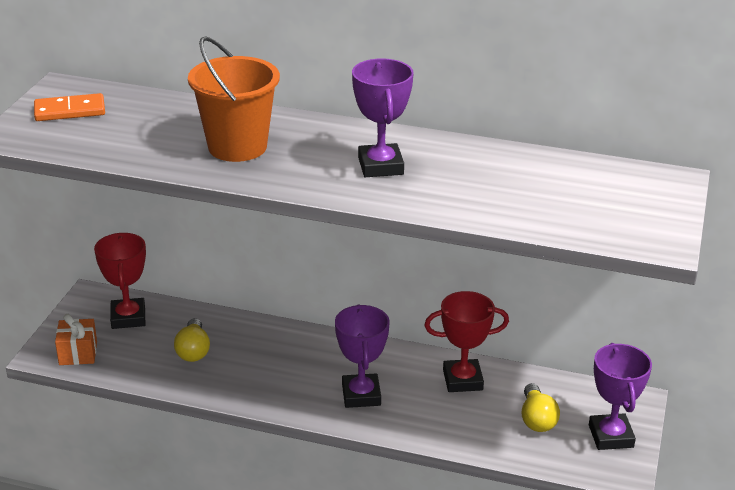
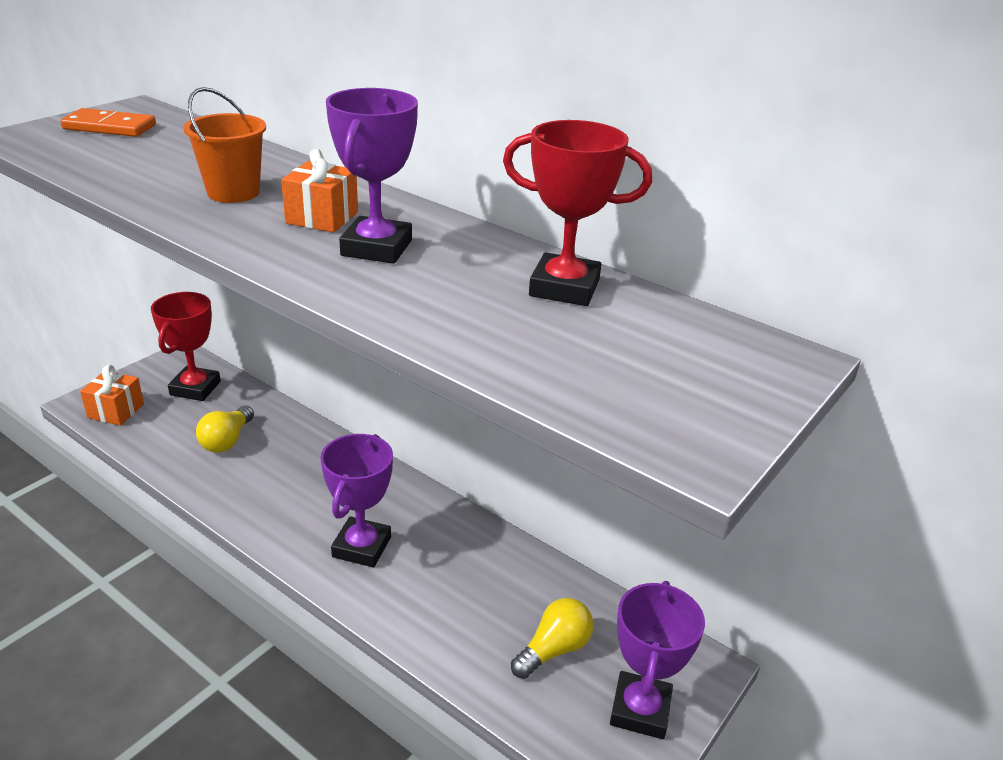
camera: 20 degrees right, 0 degrees up
orange bucket [188,36,280,162] -> orange bucket [183,87,266,203], size x0.66
red trophy [424,291,509,392] -> red trophy moved to [503,120,652,306]
yellow light bulb [521,383,560,432] -> yellow light bulb turned 150 degrees counterclockwise [511,598,594,679]
none -> orange gift [281,149,358,233]

